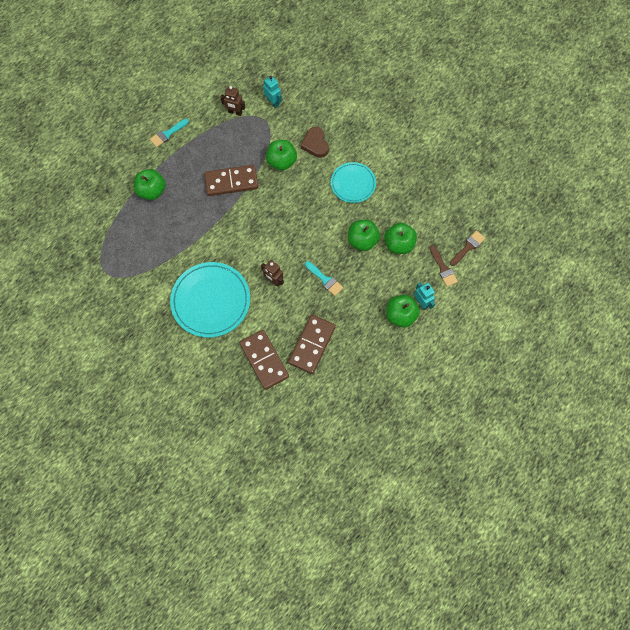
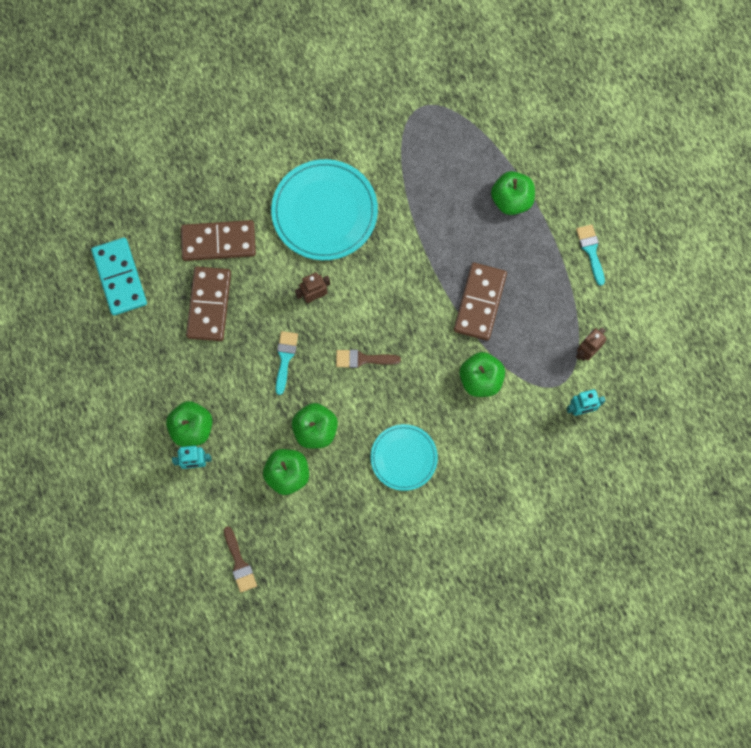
camera: 115 degrees right, 5 degrees up
brown domino [288,315,336,374] -> brown domino turned 45 degrees clockwise [186,267,231,341]
brown heart [301,127,329,158] -> none
turquoise brush [305,261,343,296] -> turquoise brush turned 120 degrees clockwise [276,331,298,395]
brown brush [430,245,458,287] -> brown brush moved to [336,349,401,368]
none -> turquoise domino [91,238,147,316]

